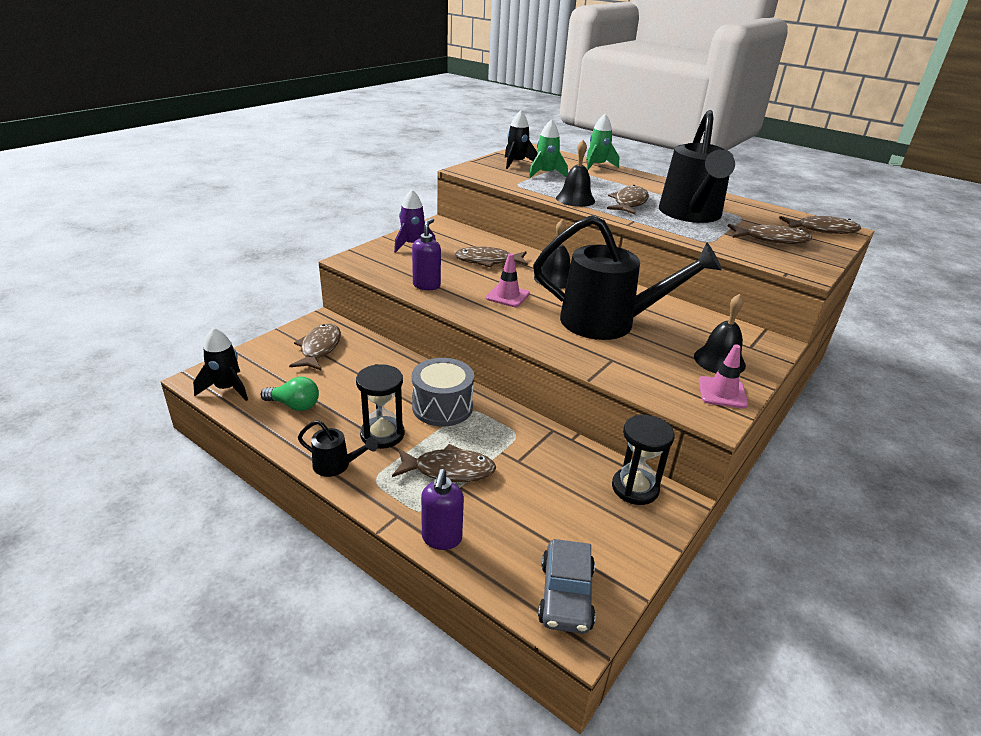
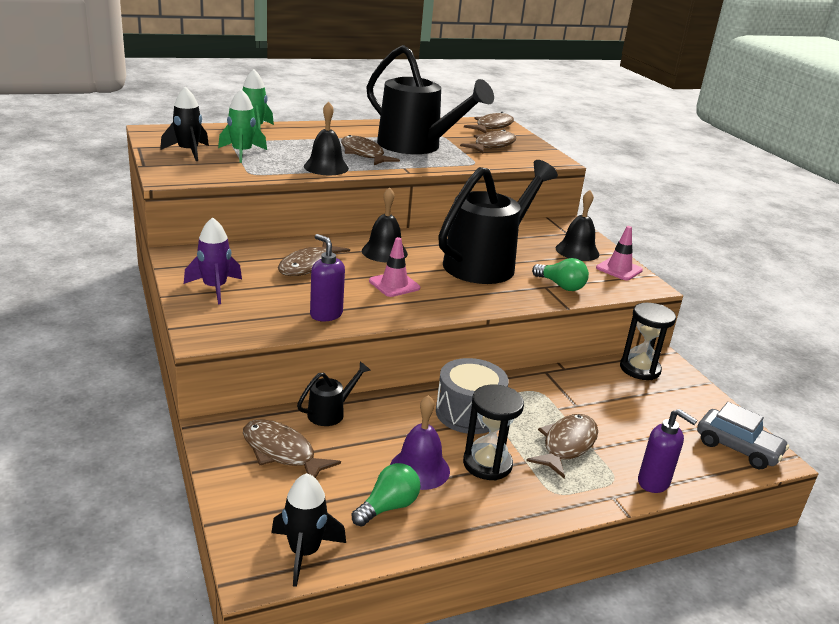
camera: 60 degrees left, 5 degrees down
black watering can [298,420,378,477] -> black watering can moved to [297,362,371,426]
none -> purple bell [390,395,450,490]
none -> green light bulb [532,258,589,291]

